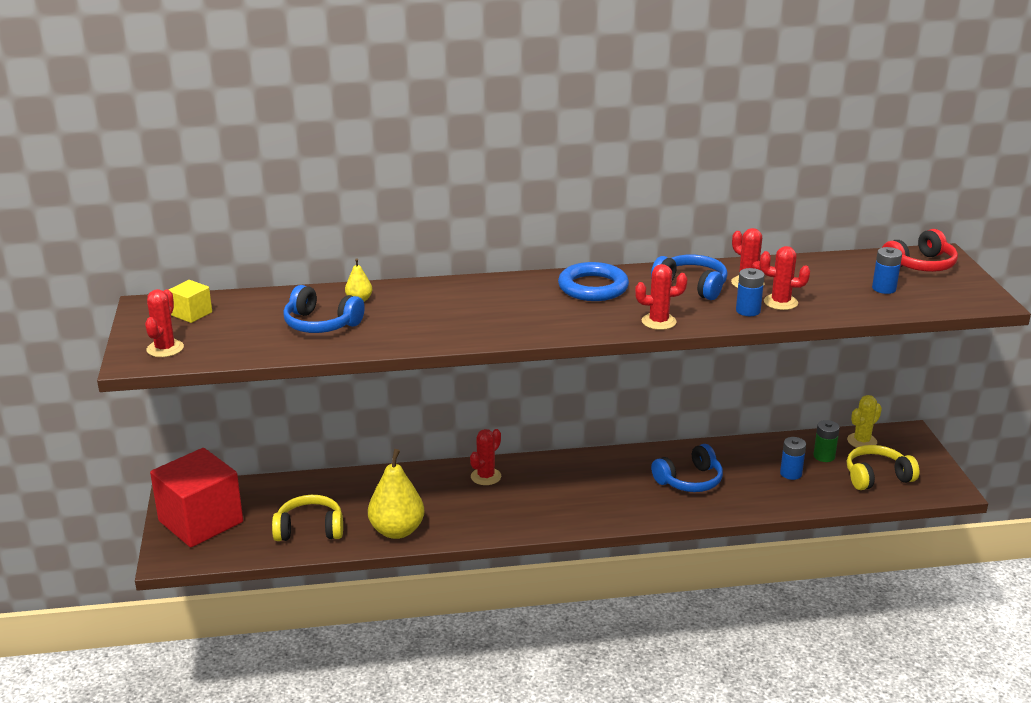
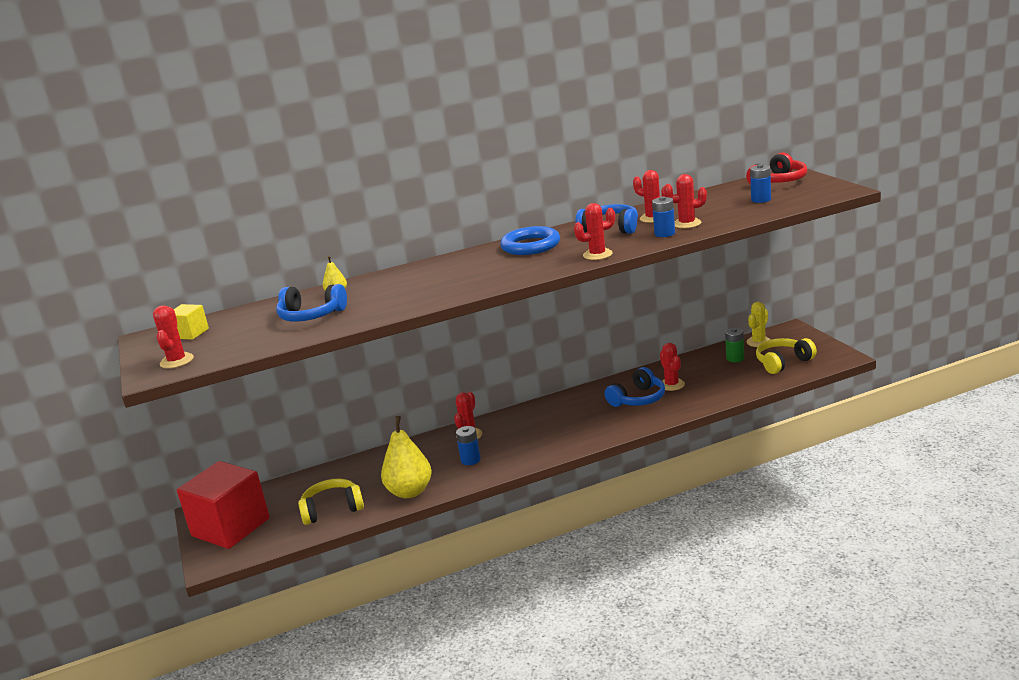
camera: 10 degrees left, 5 degrees down
blue battery [780,437,806,480] -> blue battery moved to [456,426,481,465]
none -> red cactus [660,343,685,391]

